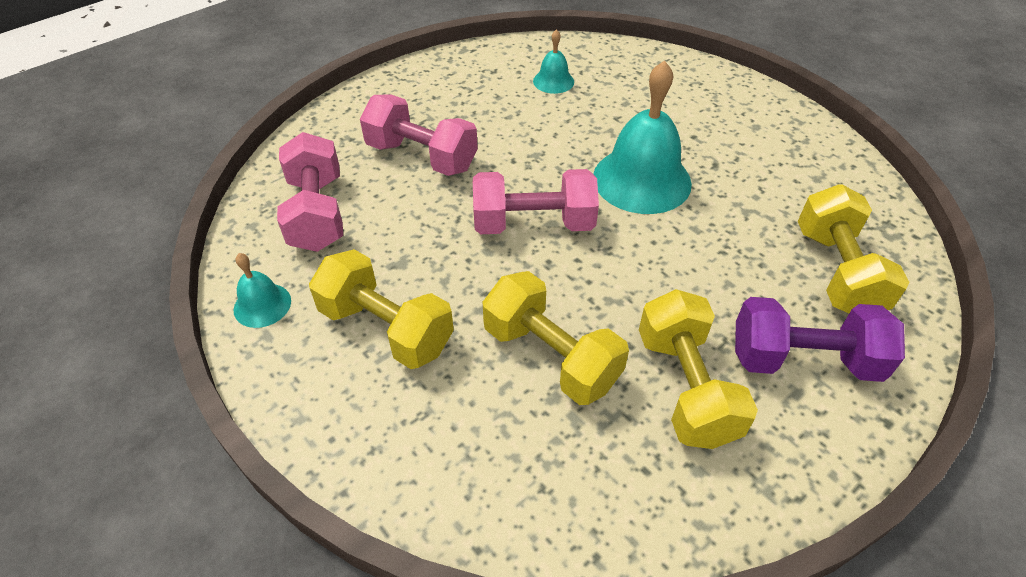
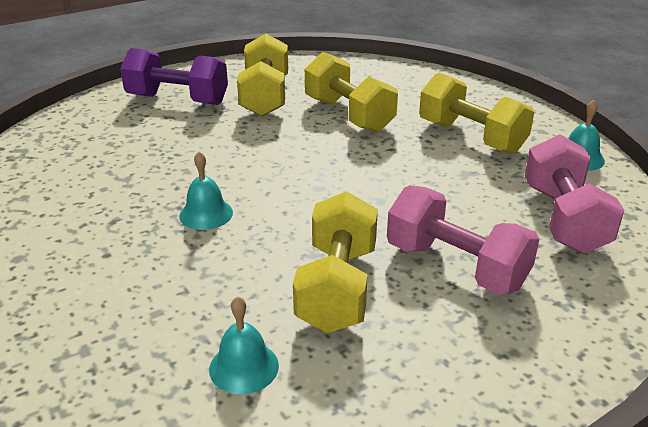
camera: 170 degrees left, 15 degrees down
pink dumbbell [473,169,599,234] -> none
turquoise bell [594,60,692,214] -> turquoise bell [179,152,233,230], size x0.49
yellow dumbbell [798,184,909,313] -> yellow dumbbell moved to [293,191,378,333]

